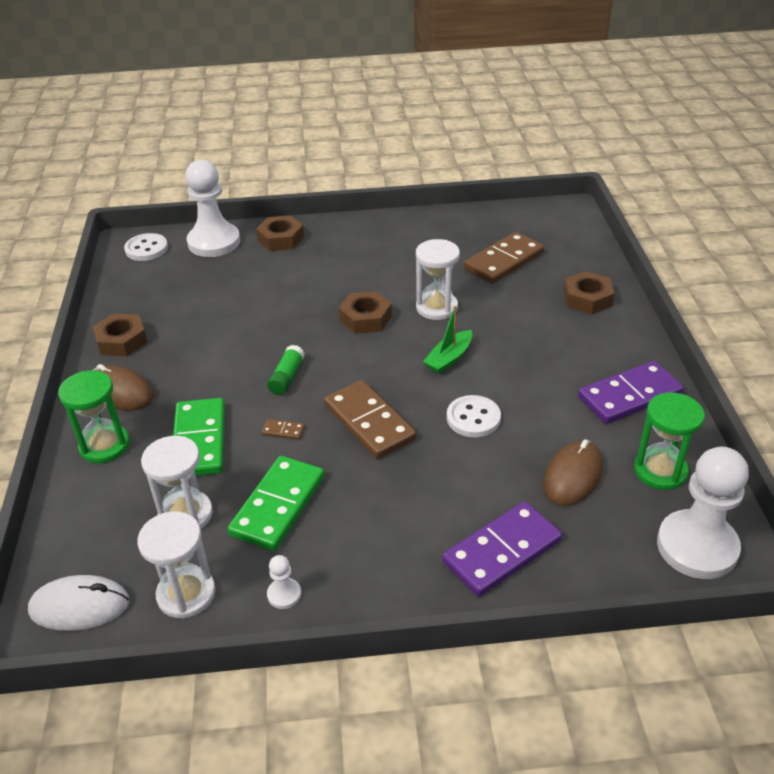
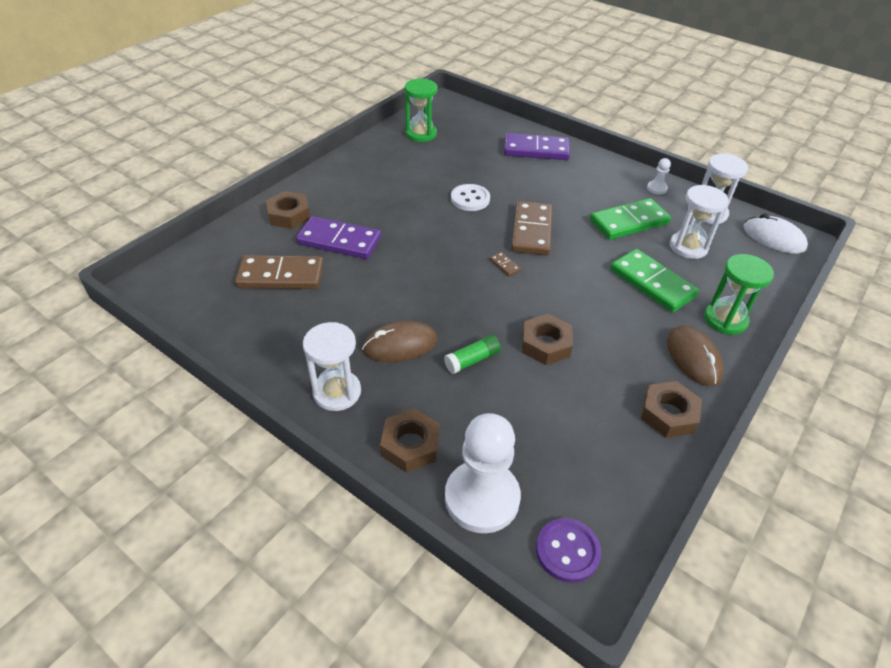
camera: 140 degrees left, 5 degrees up
white button [124,233,168,261] -> purple button [536,518,601,583]
green domino [173,398,225,476] -> green domino turned 75 degrees counterclockwise [610,249,699,312]
brown domino [262,419,305,440] -> brown domino moved to [489,252,521,277]
green glue stick [267,345,305,395] -> green glue stick moved to [444,335,501,374]
brown nut [339,291,392,334] -> brown nut moved to [522,314,573,365]
white hourglass [416,239,460,320] -> white hourglass moved to [303,322,361,411]
green boat [423,305,472,374] -> none
brown mouse [543,439,603,506] -> brown mouse moved to [362,321,437,362]
purple domino [578,361,684,424] -> purple domino moved to [296,216,381,259]
white pawn [657,447,749,579] -> none

